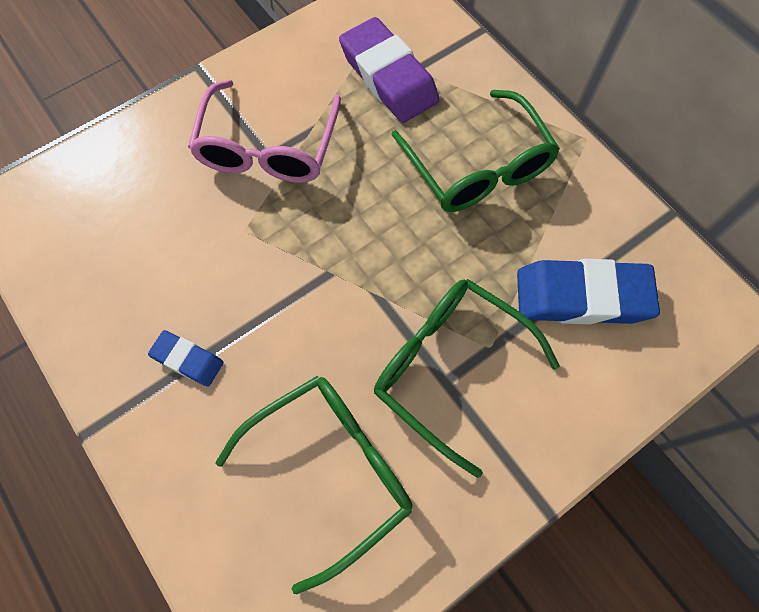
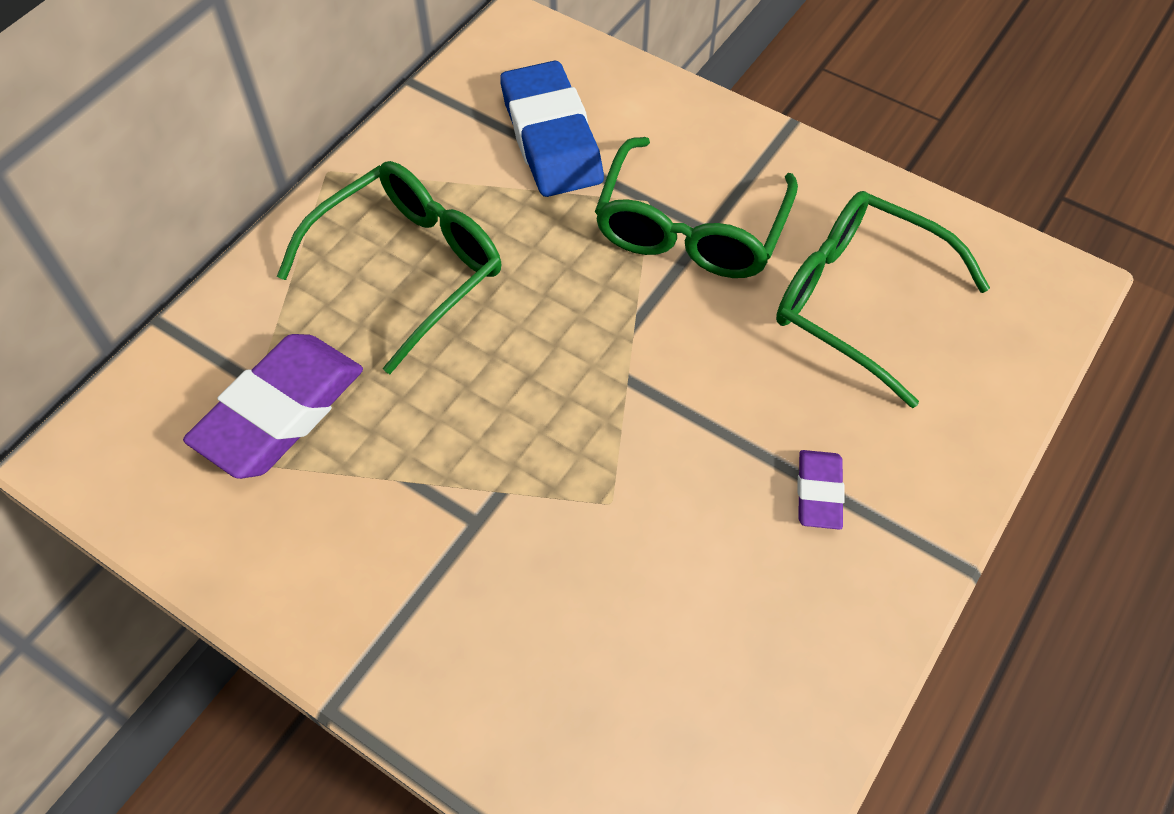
camera: 110 degrees left, 10 degrees down
blue eraser [148,330,224,387] -> purple eraser [797,450,845,530]
pink glasses [188,80,341,183] -> none

